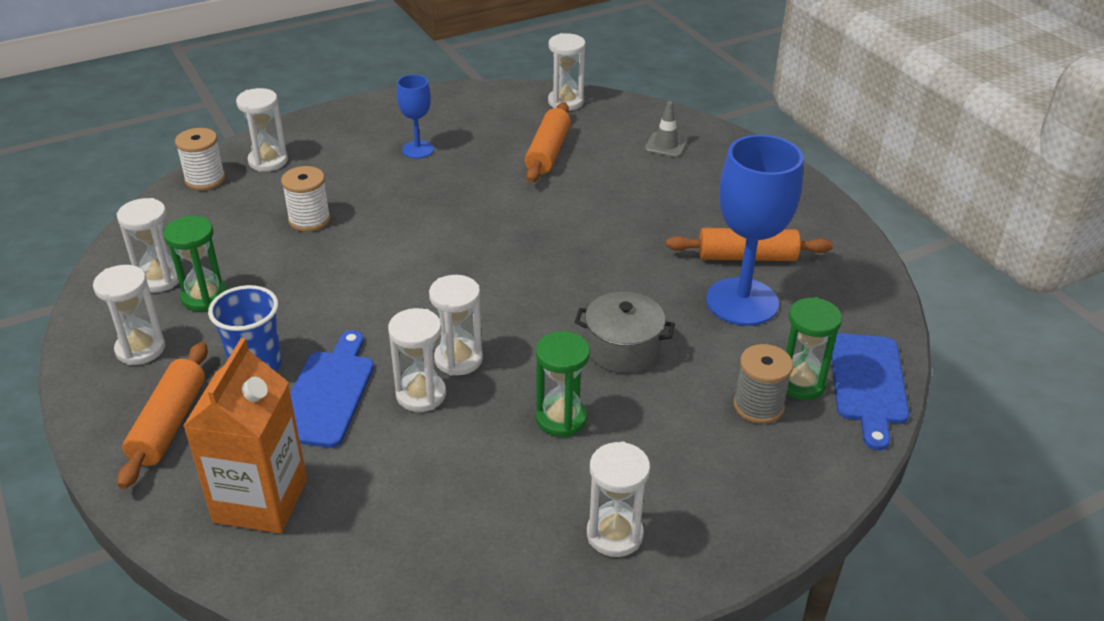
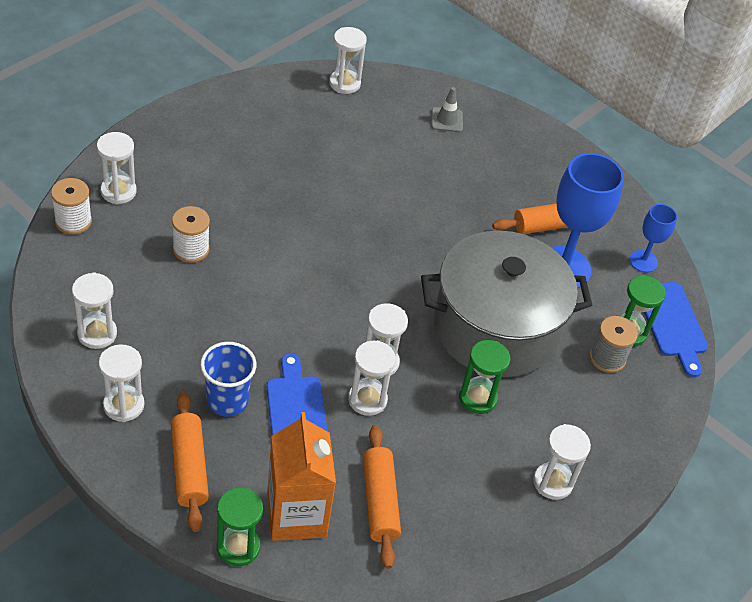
camera: 25 degrees left, 10 degrees up
green hourglass [163,216,227,311] -> green hourglass moved to [217,488,263,566]
blue goblet [397,74,434,158] -> blue goblet moved to [629,204,677,273]
orange rolling pin [525,102,571,183] -> orange rolling pin moved to [363,425,401,569]
grey pot [575,292,675,373] -> grey pot [421,231,592,377], size x2.20

